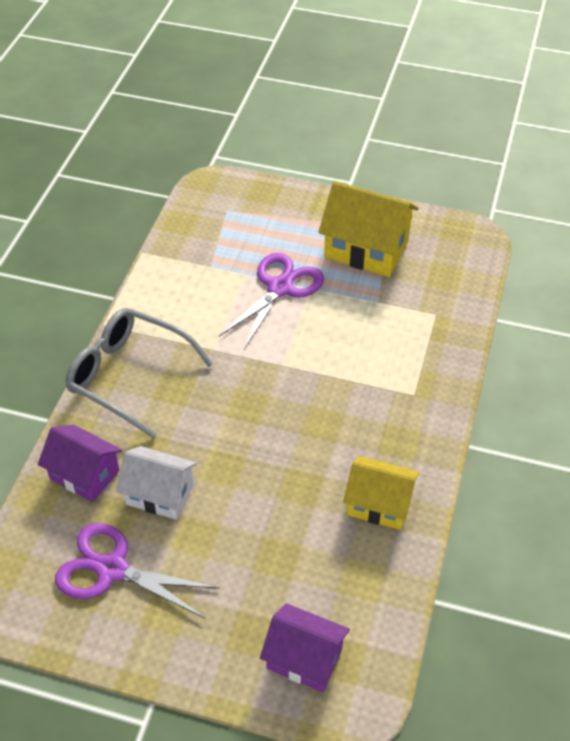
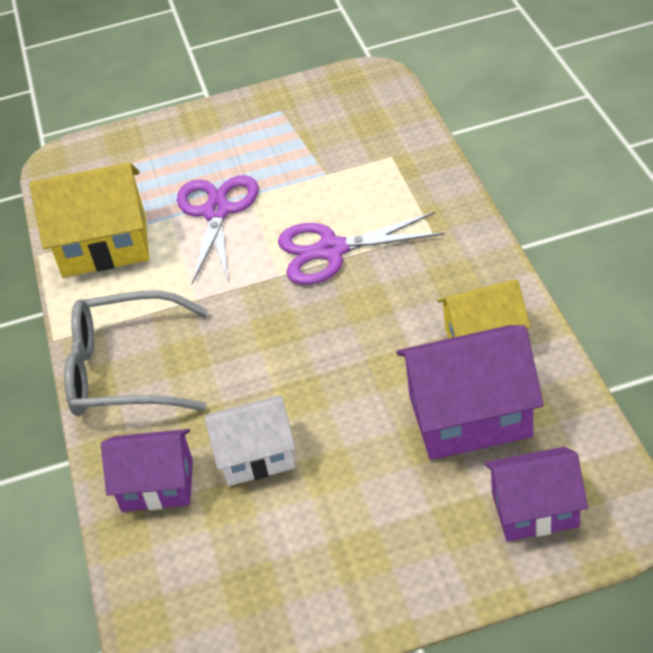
camera: 25 degrees left, 5 degrees down
purple scissors [55,523,220,618] -> purple scissors moved to [278,212,444,285]
yellow house [318,181,419,277] -> yellow house moved to [30,162,149,277]
none -> purple house [396,325,544,460]

